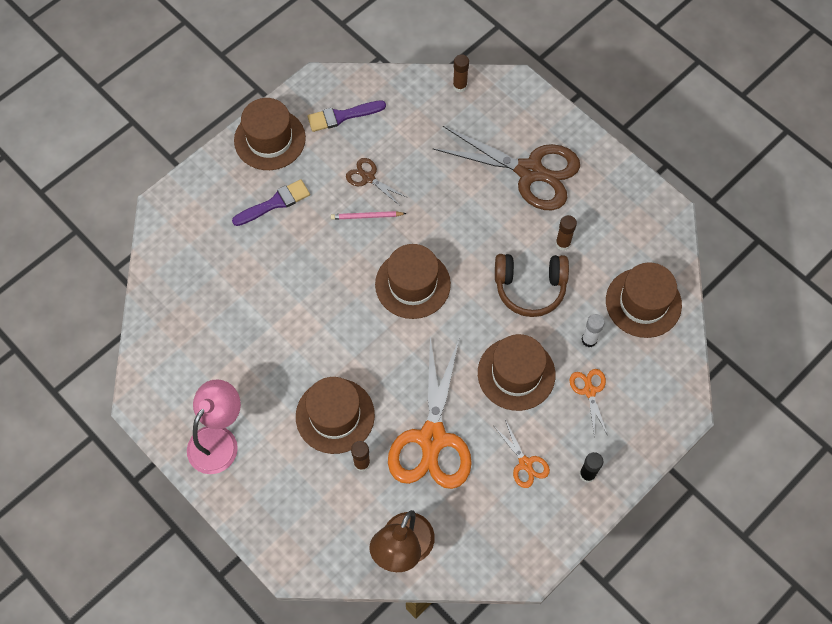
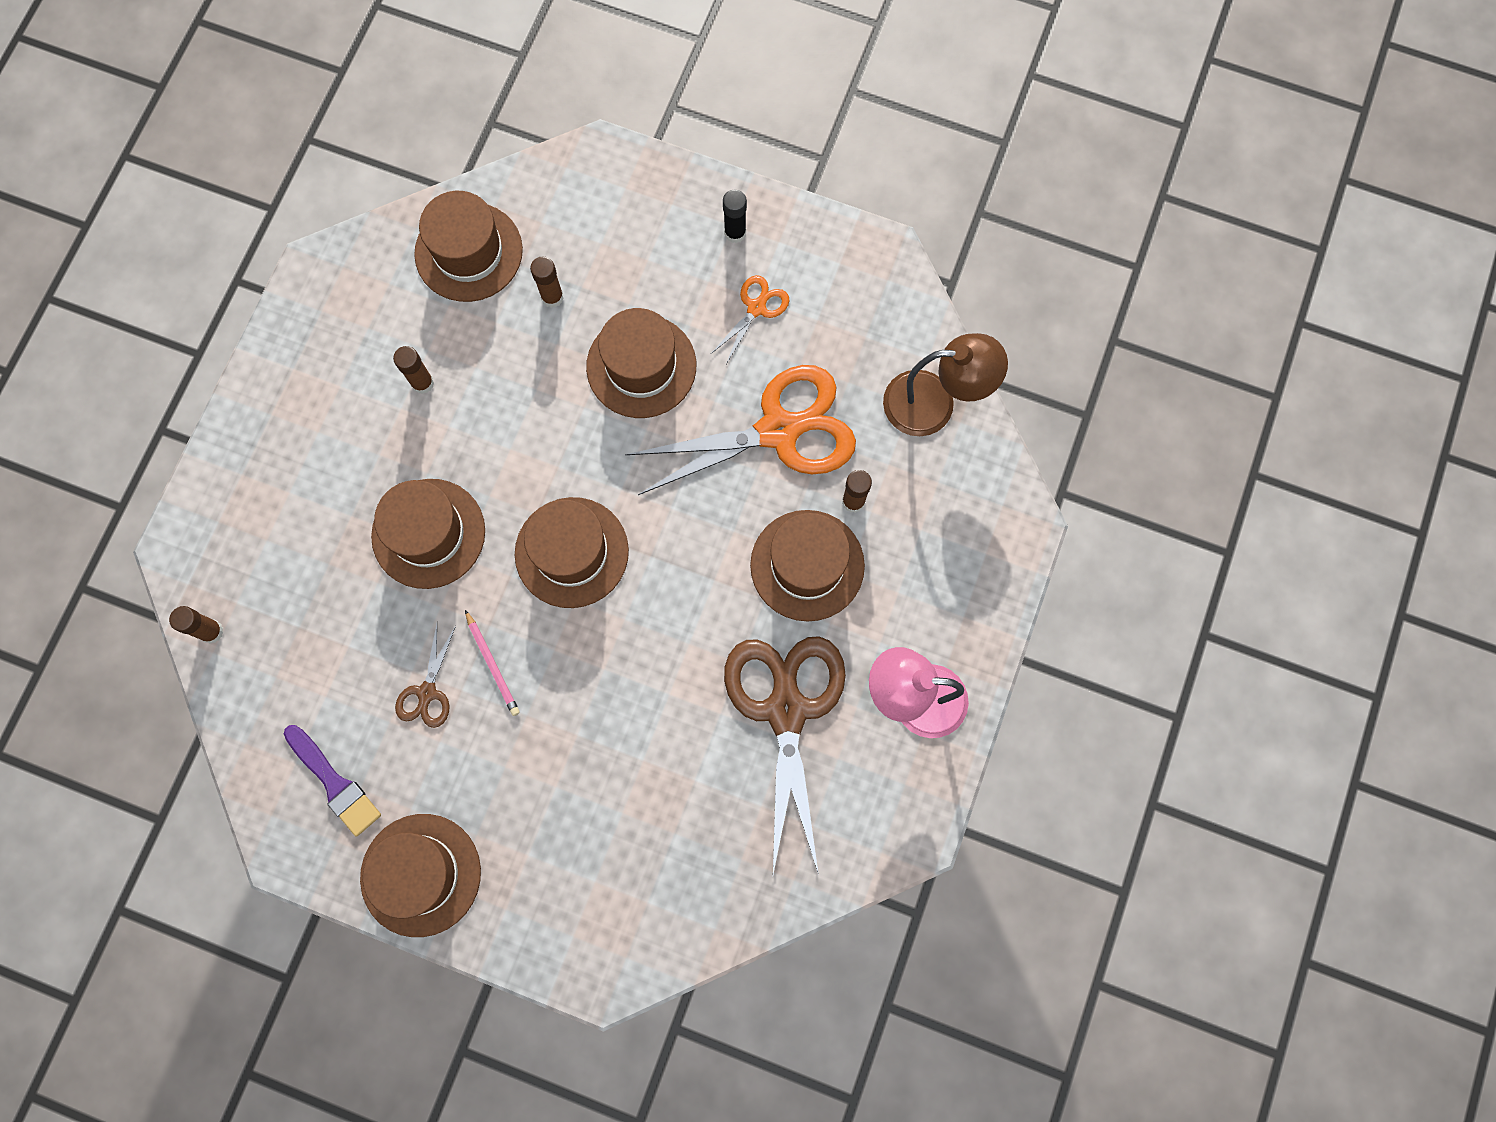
camera: 115 degrees left, 10 degrees up
purple brush [232,179,310,226] -> none
brown scissors [432,126,580,210] -> brown scissors moved to [724,636,846,875]
brown headphones [495,254,569,317] -> none
orange scissors [569,369,608,438] -> none
white glue stick [582,314,605,347] -> brown glue stick [530,256,564,308]
none -> brown hat [371,479,485,589]

